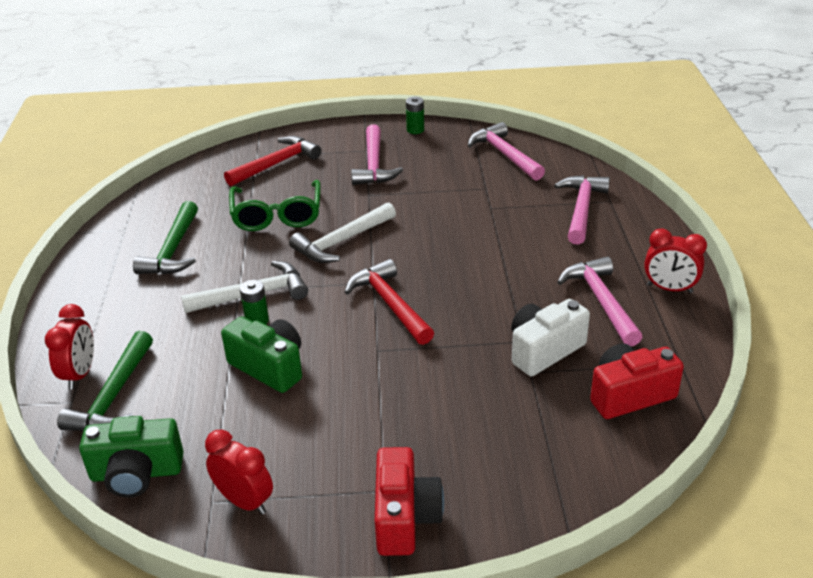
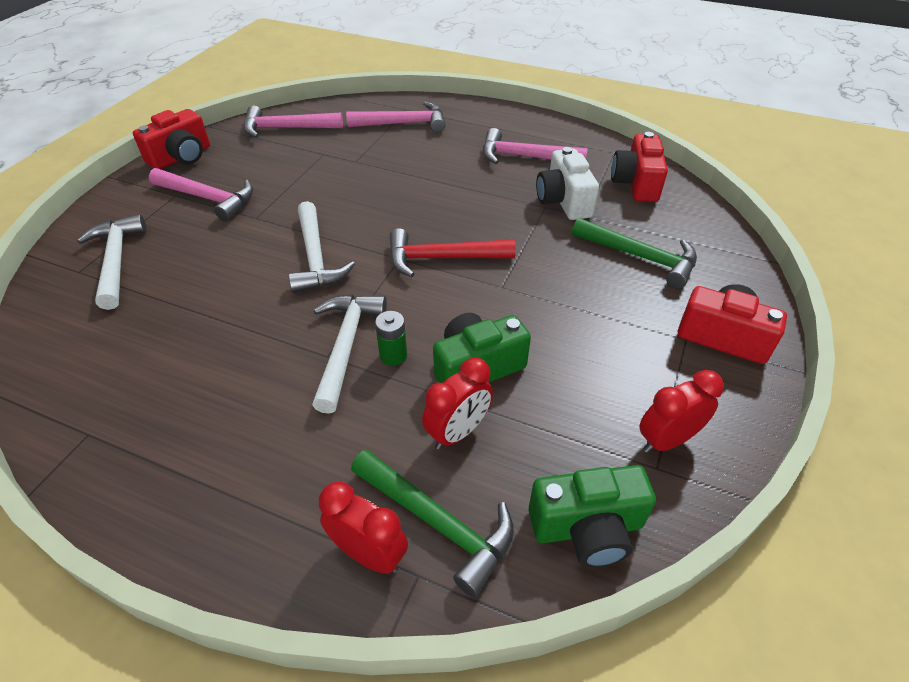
camera: 65 degrees left, 10 degrees up
green camera [79,416,184,497] -> green camera turned 60 degrees clockwise [529,465,656,568]
green hammer [133,201,198,274] -> green hammer moved to [572,218,697,289]
red hammer [224,136,321,186] -> white hammer [77,214,147,310]
green glasses [229,180,321,231] -> none
green battery [406,97,424,134] -> red camera [133,109,210,169]
pink hammer [554,175,610,245] -> pink hammer turned 135 degrees clockwise [346,101,445,133]
red clock [644,228,707,293] -> red clock moved to [422,358,493,450]

